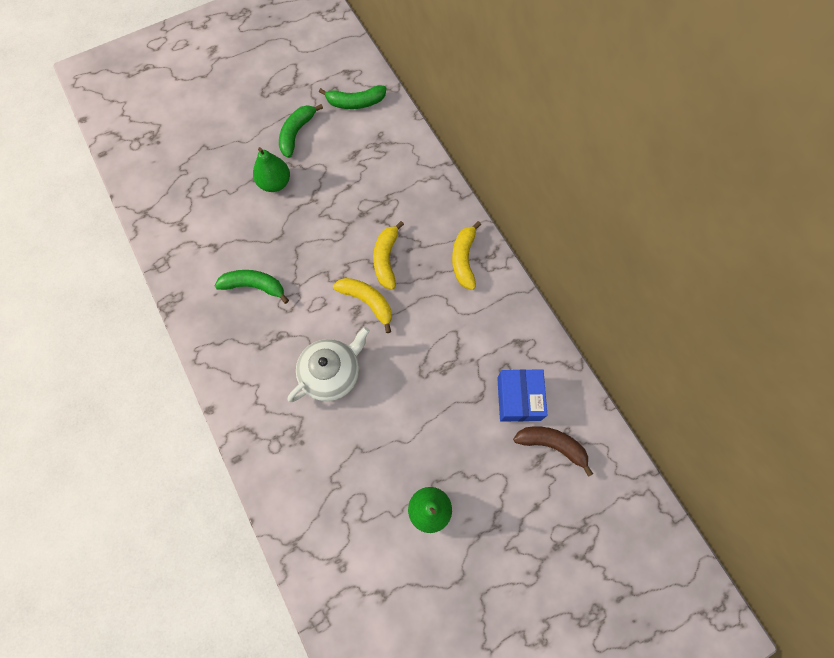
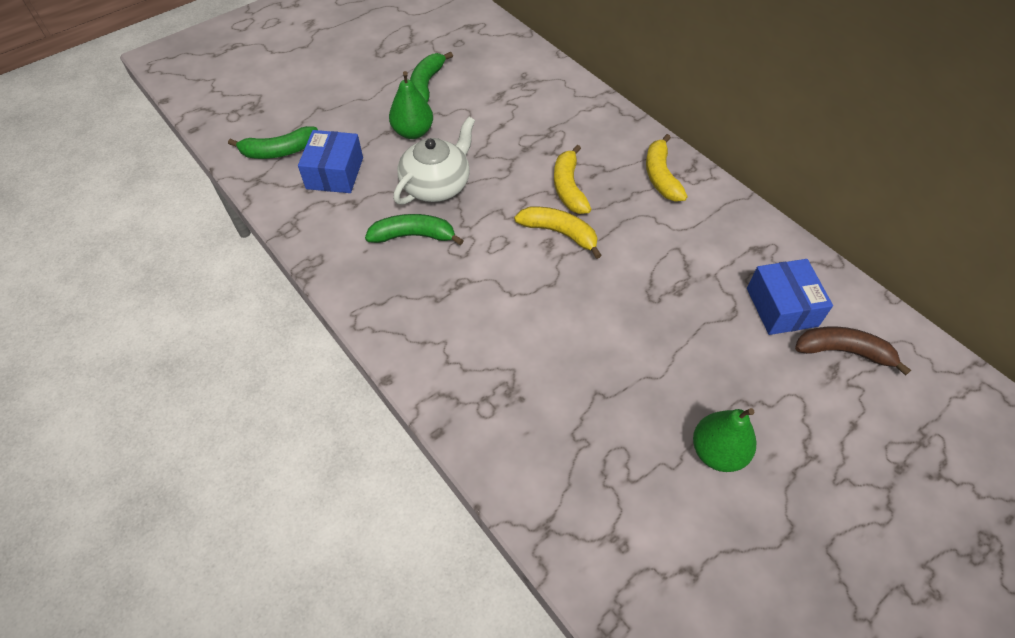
camera: 10 degrees left, 15 degrees down
white teapot [288,327,370,402] -> white teapot moved to [393,117,475,205]
green banana [319,86,387,109] -> green banana moved to [228,126,318,159]
none -> blue box [298,130,363,193]

